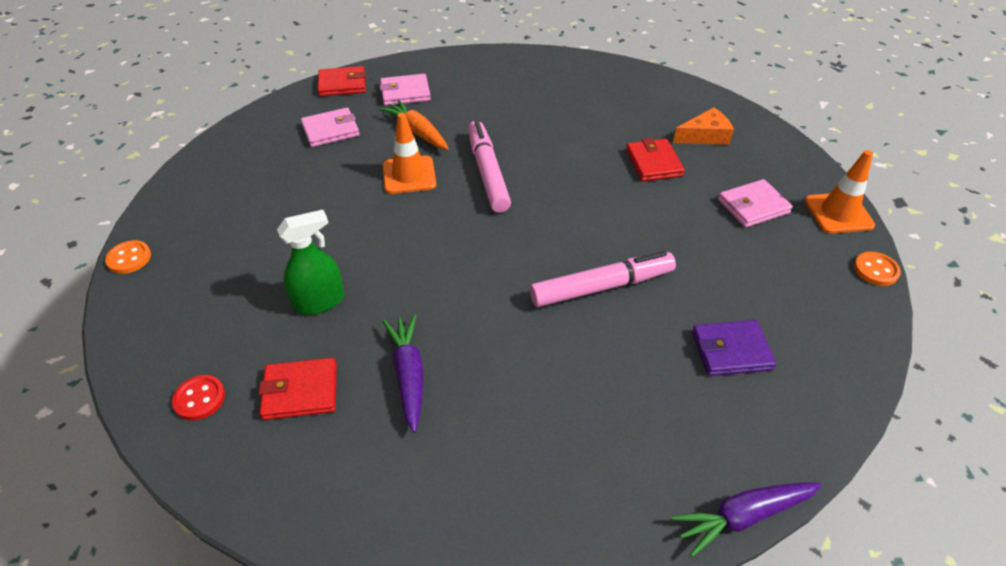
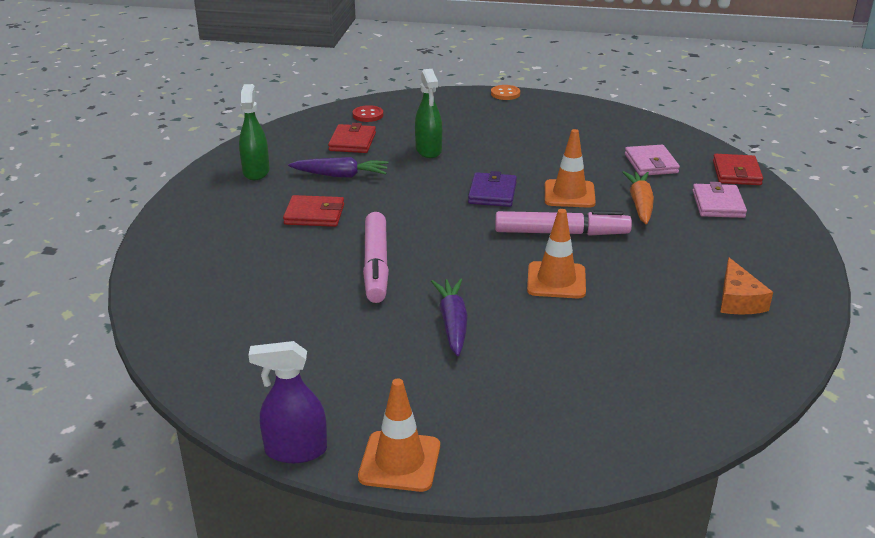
camera: 105 degrees right, 15 degrees down
orange carrot [379,99,449,150] -> orange carrot turned 60 degrees counterclockwise [622,171,654,224]
red wallet [626,138,685,181] -> red wallet moved to [283,195,344,227]
purple carrot [671,482,822,557] -> purple carrot moved to [431,278,468,356]
orange cheese [673,107,734,145] -> orange cheese moved to [720,257,773,315]
purple wallet [692,320,777,376] -> purple wallet moved to [468,171,517,207]
pink wallet [718,179,793,228] -> none
orange button [854,252,901,286] -> purple spray bottle [249,341,327,463]
none -> green spray bottle [239,84,270,180]
none -> orange traffic cone [527,209,586,298]

